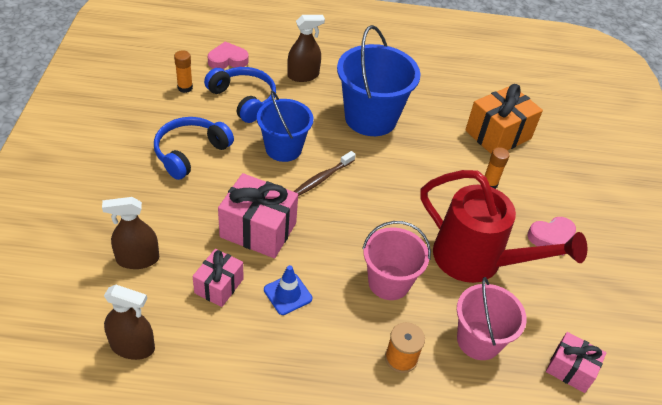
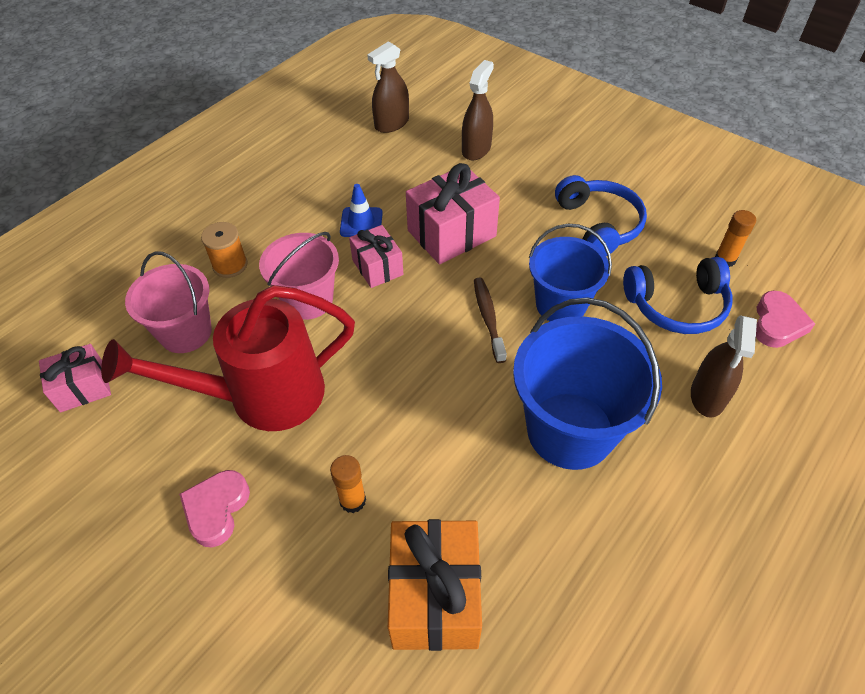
camera: 130 degrees right, 5 degrees up
pink gift [193,249,243,307] -> pink gift moved to [349,225,403,288]

